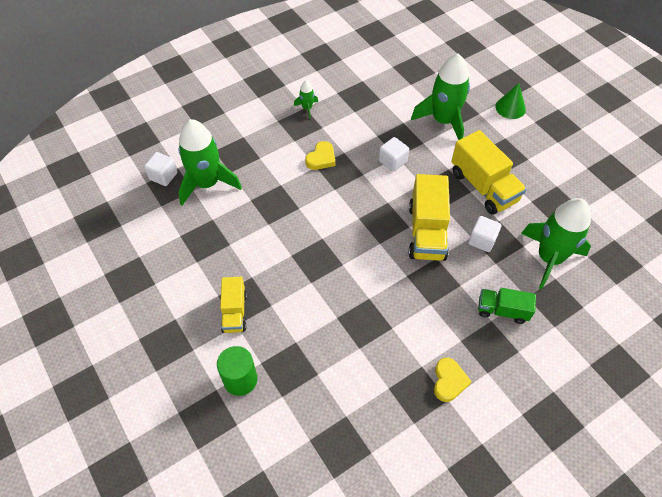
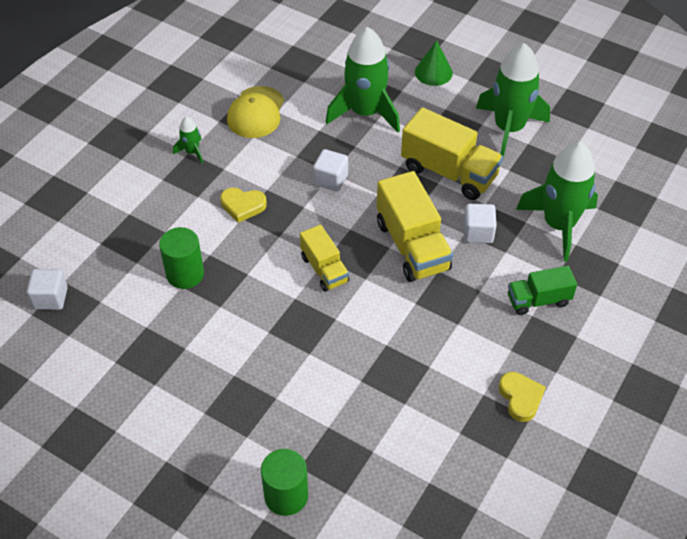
camera: 25 degrees left, 5 degrees down
green rocket [178,119,242,206] -> green rocket moved to [476,43,550,158]
yellow truck [220,277,247,333] -> yellow truck moved to [300,225,349,292]
yellow heart [305,141,335,170] -> yellow heart turned 90 degrees clockwise [220,188,267,223]
none -> green cylinder [159,227,204,289]
none -> yellow cap [227,86,284,138]

